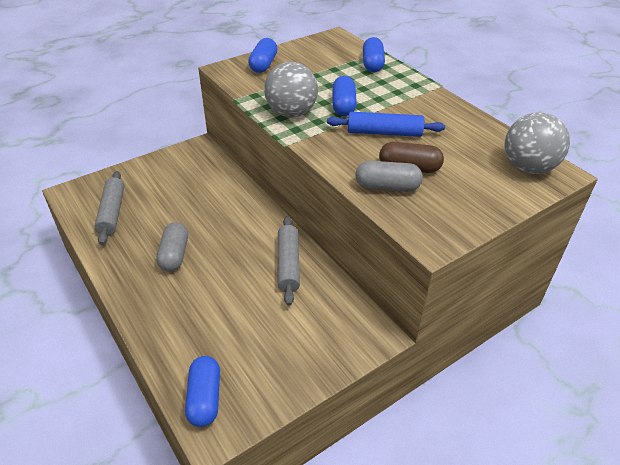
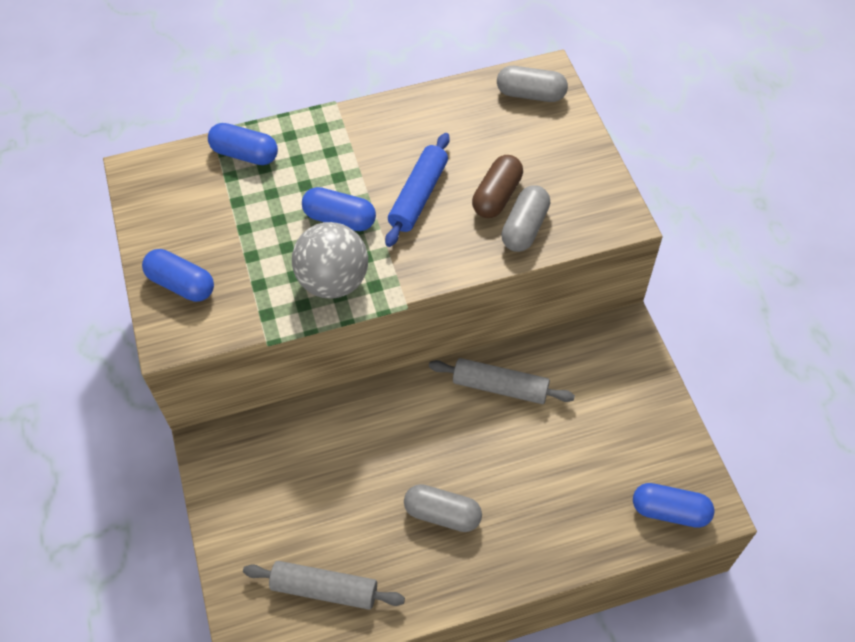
camera: 70 degrees left, 15 degrees up
grey ball [505,112,570,174] -> grey capsule [497,66,568,102]

